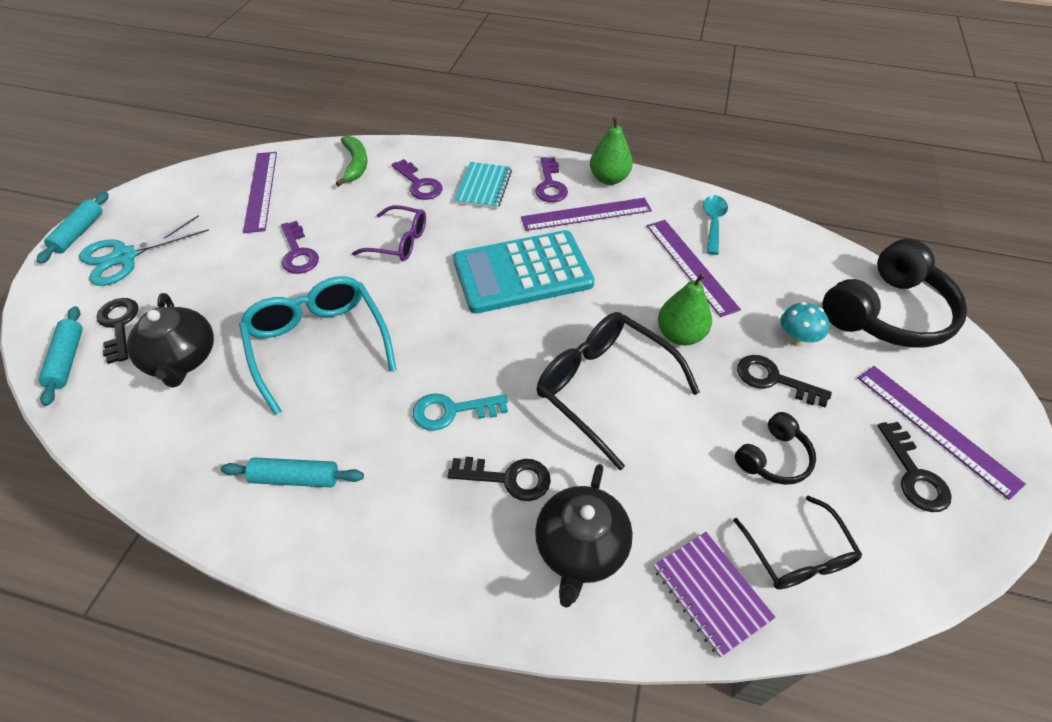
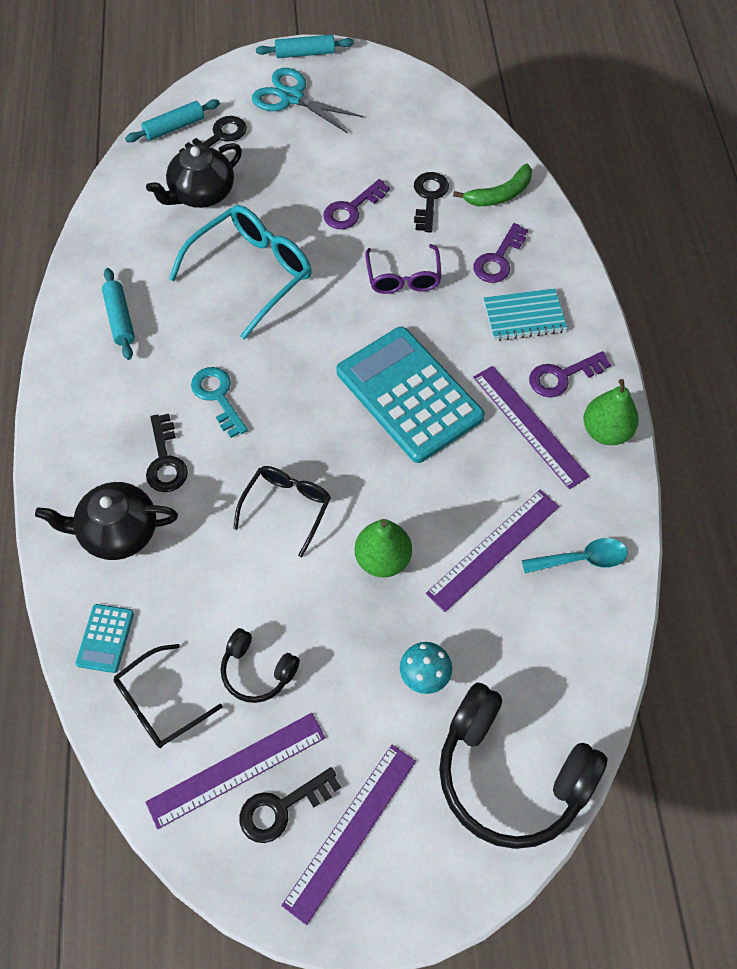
camera: 70 degrees right, 10 degrees up
purple ruler [243,152,277,233] -> purple ruler moved to [145,713,325,829]
black glasses [537,312,700,470] -> black glasses [233,466,331,557], size x0.61
purple notebook [654,532,776,658] -> turquoise calculator [76,604,134,673]
black key [737,355,832,407] -> black key moved to [414,172,449,233]

